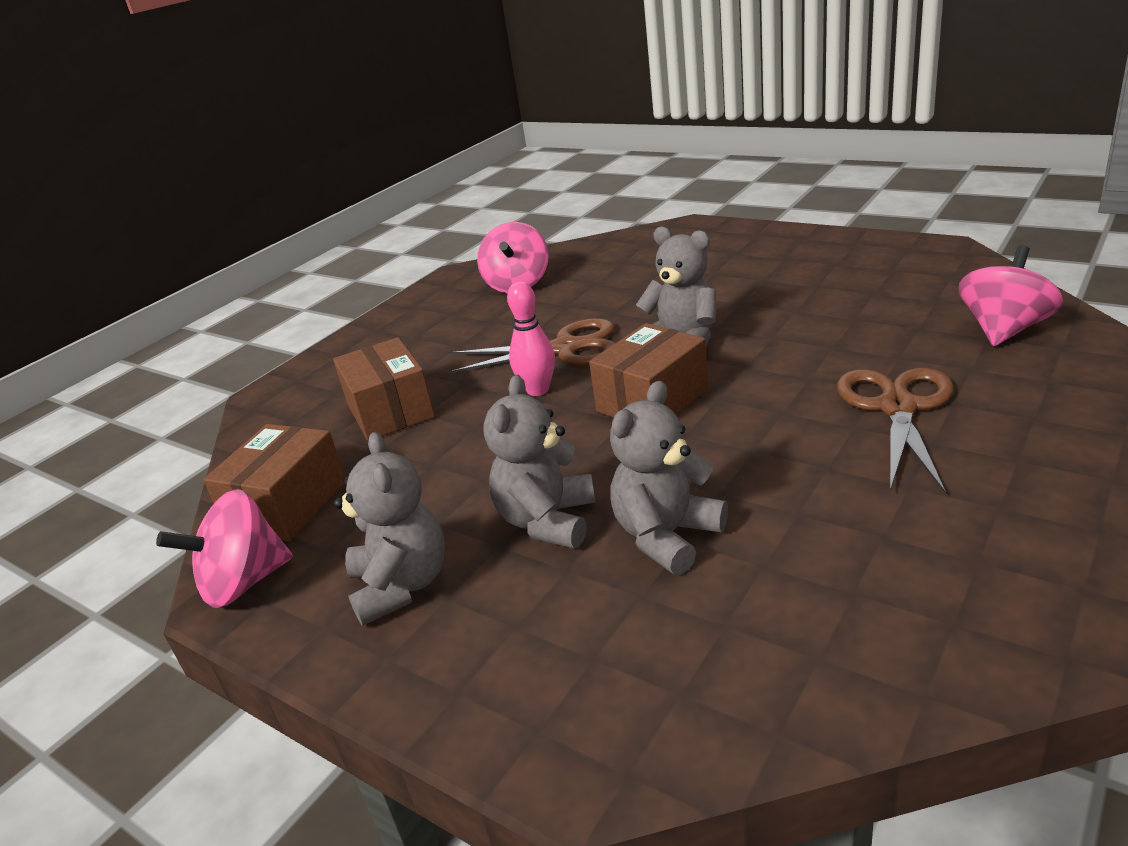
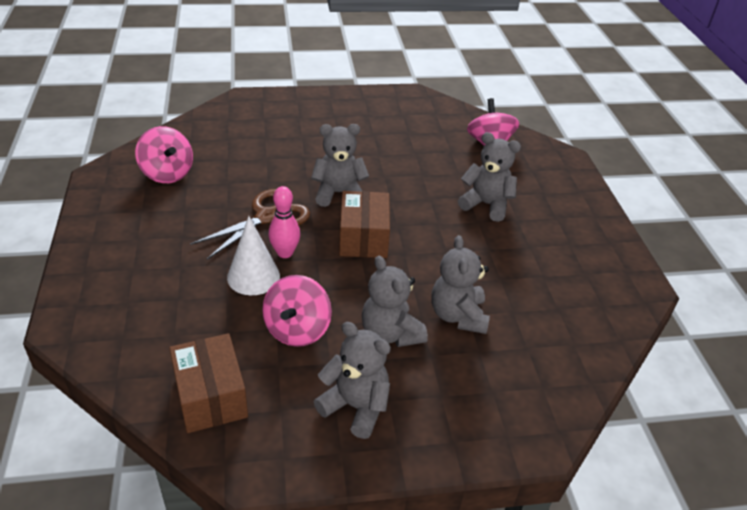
camera: 50 degrees left, 10 degrees up
pink spinning top [156,489,293,608] -> pink spinning top moved to [262,275,332,347]
brown box [333,337,435,441] -> none
brown scissors [837,368,954,494] -> grey teddy bear [458,132,521,222]
none -> white cone [227,216,280,295]

